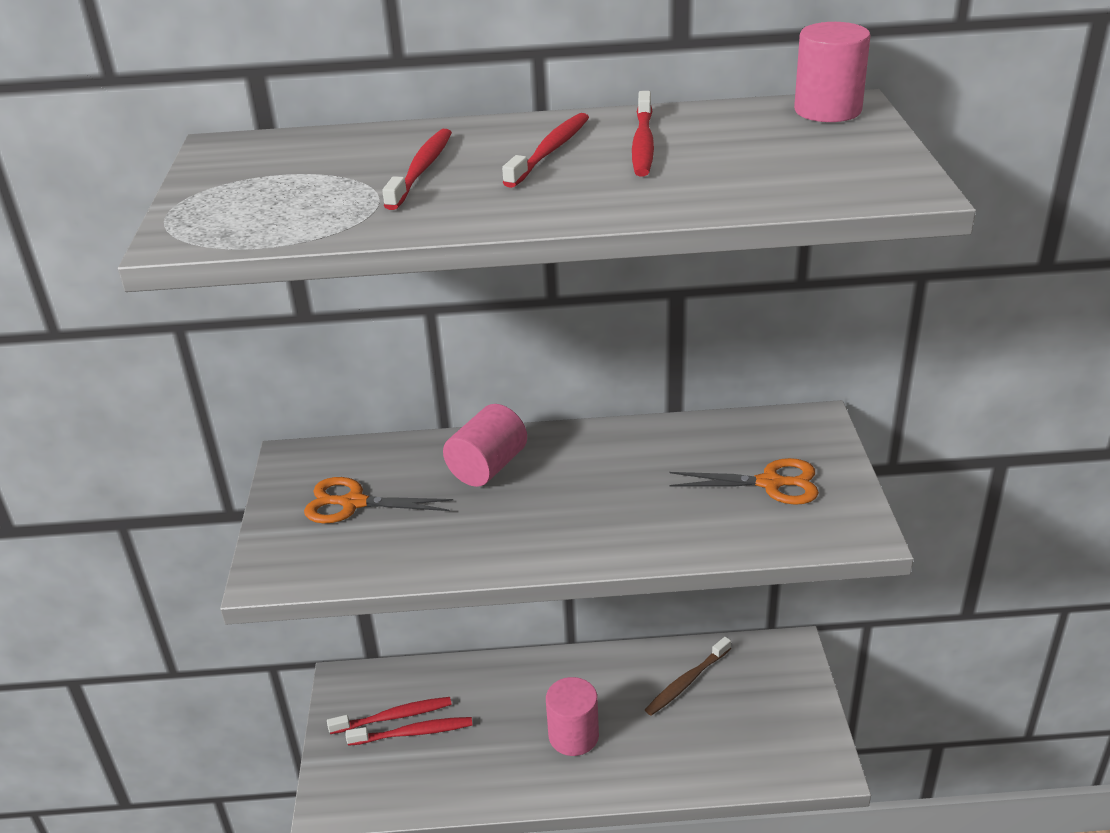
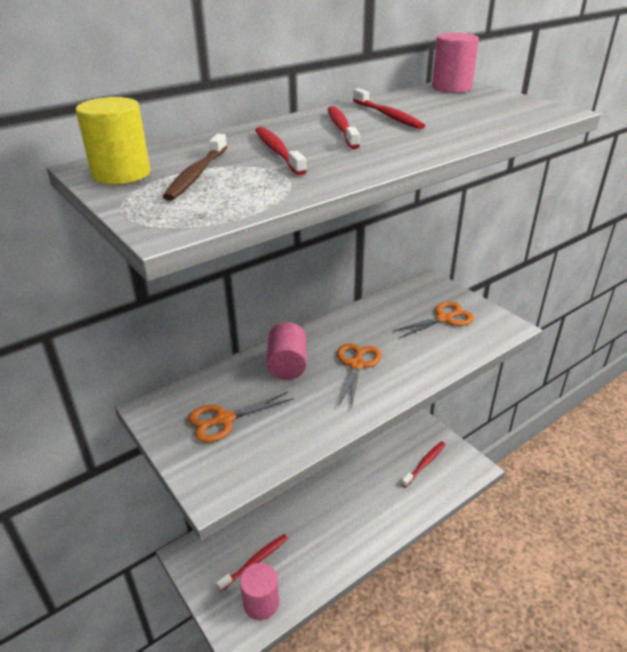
camera: 35 degrees left, 0 degrees up
red toothbrush [327,697,452,734] -> red toothbrush moved to [401,441,446,488]
pink cylinder [546,677,599,756] -> pink cylinder moved to [240,563,279,620]
brown toothbrush [645,637,731,716] -> brown toothbrush moved to [163,134,227,201]
none -> yellow cylinder [76,97,151,185]
none -> orange scissors [337,343,381,409]

